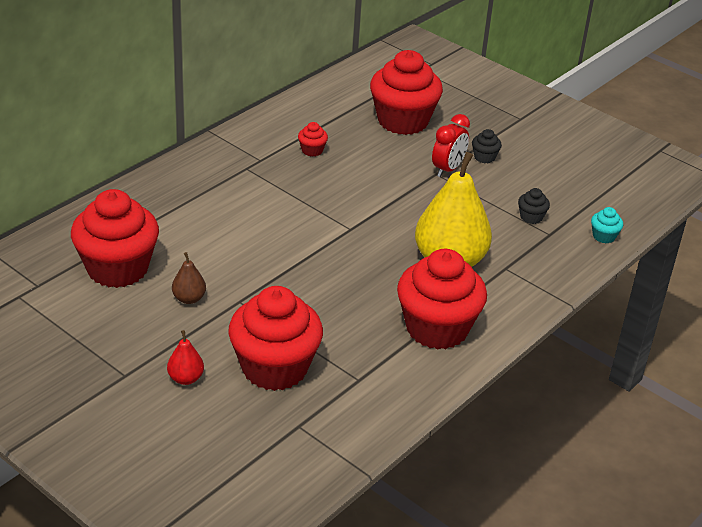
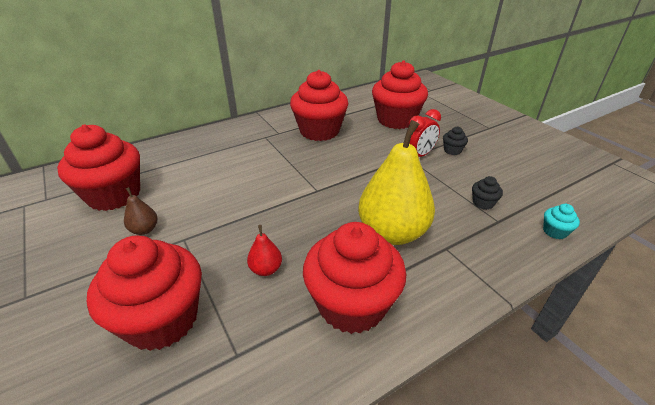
camera: 20 degrees right, 0 degrees up
red pear [167,330,204,385] -> red pear moved to [247,225,282,276]
red cupcake [298,122,328,157] -> red cupcake [290,70,348,141], size x2.50

